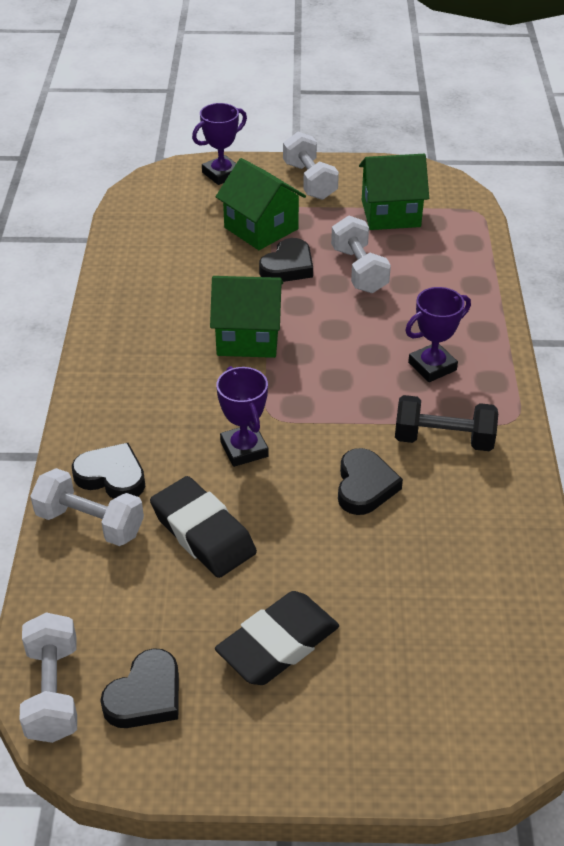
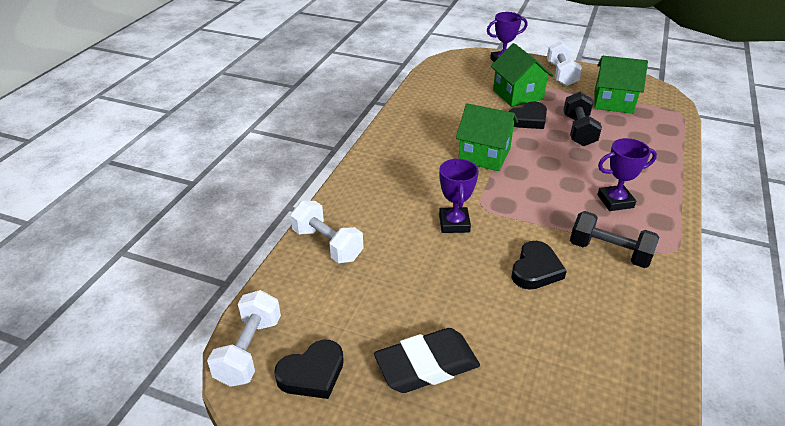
camera: 20 degrees right, 5 degrees down
black heart [72,443,145,499] -> none
black eraser [150,476,257,578] -> none
white dumbbell [331,216,391,293] -> black dumbbell [564,92,602,146]

